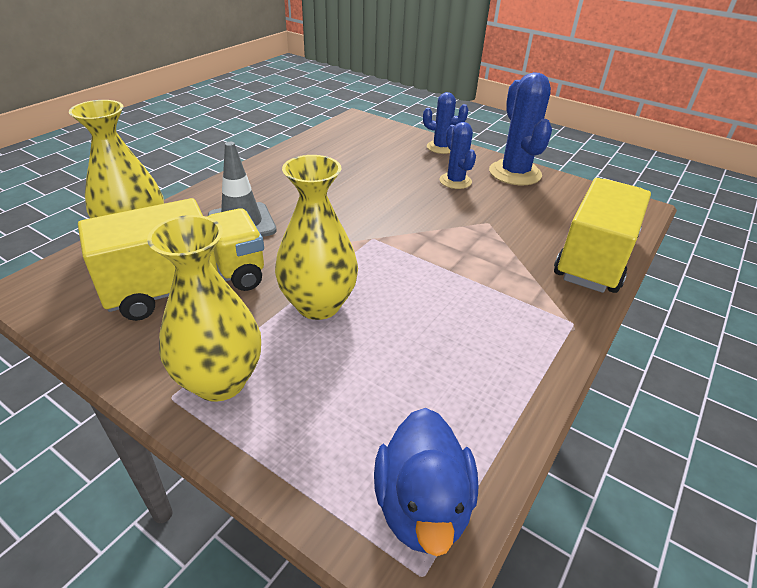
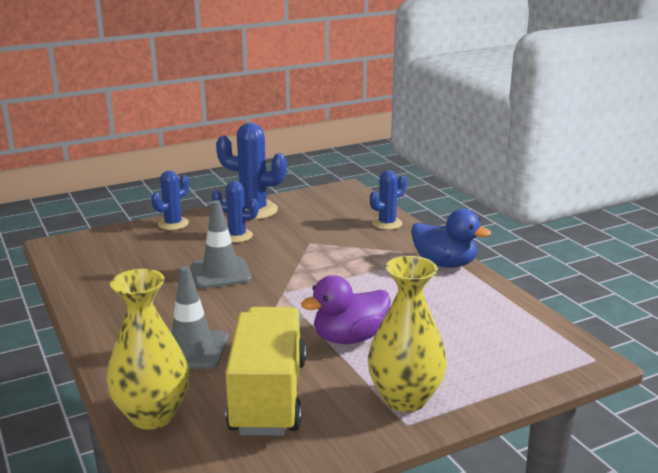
camera: 60 degrees left, 15 degrees down
yellow vase [275,155,358,320] -> purple duck [301,275,391,344]
blue duck [374,408,478,556] -> blue duck moved to [411,209,491,268]
yellow truck [554,178,651,293] -> blue cactus [370,170,407,230]
none -> grey traffic cone [191,200,252,289]

